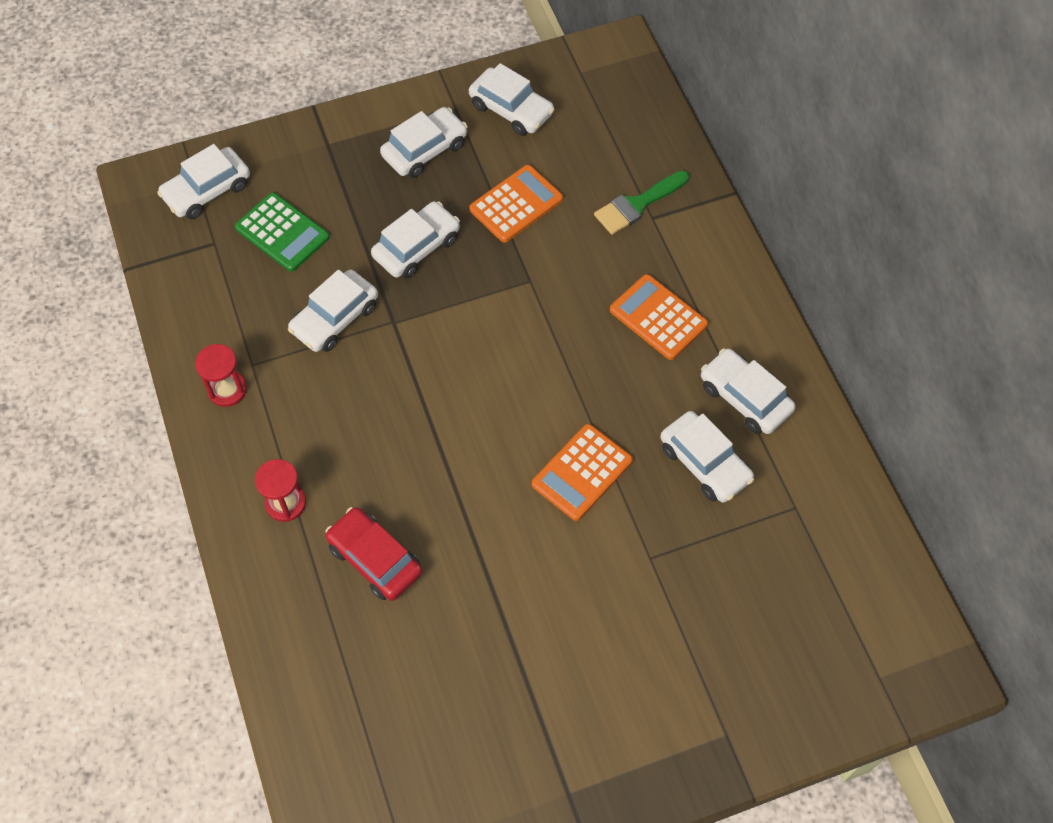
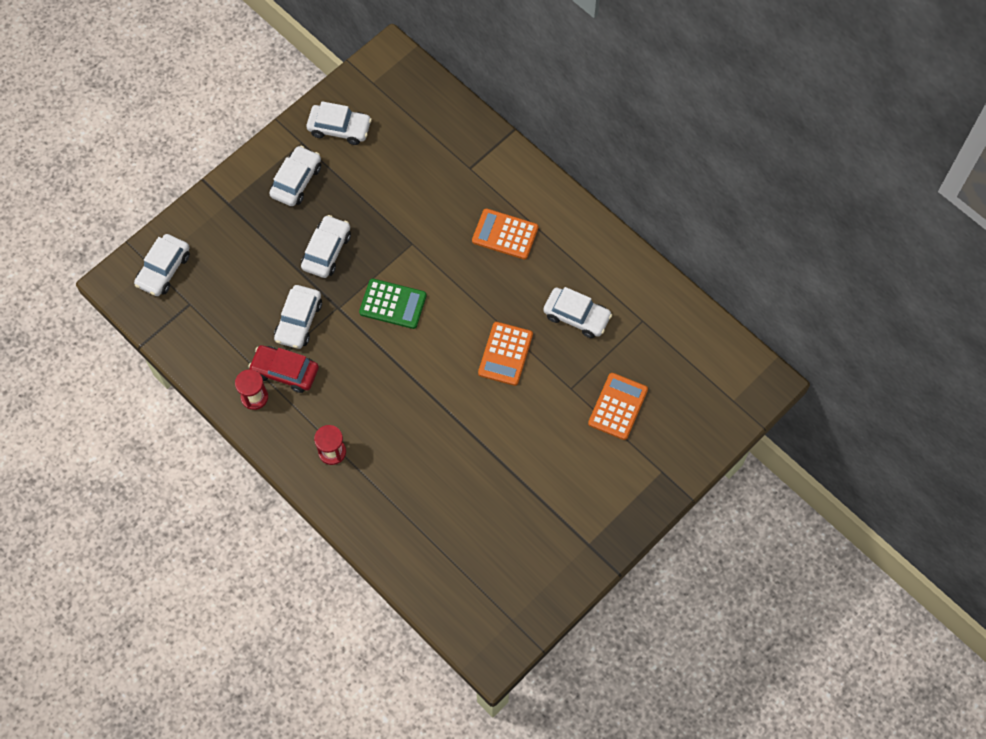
camera: 25 degrees left, 5 degrees up
green calculator [235,192,330,272] -> green calculator moved to [359,279,427,329]
red car [325,507,423,601] -> red car moved to [248,345,319,393]
orange calculator [469,165,563,243] -> orange calculator moved to [588,373,648,440]
green brush [594,170,689,235] -> none
white car [701,348,796,434] -> none

